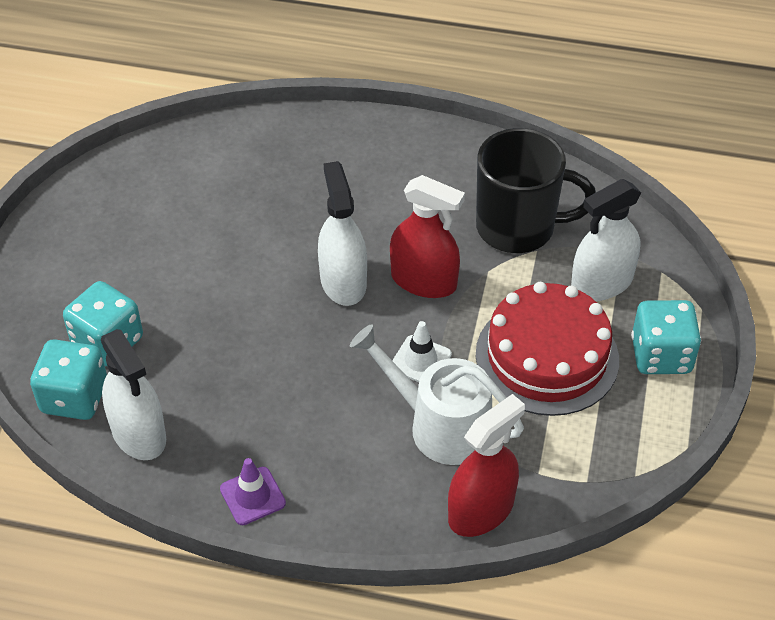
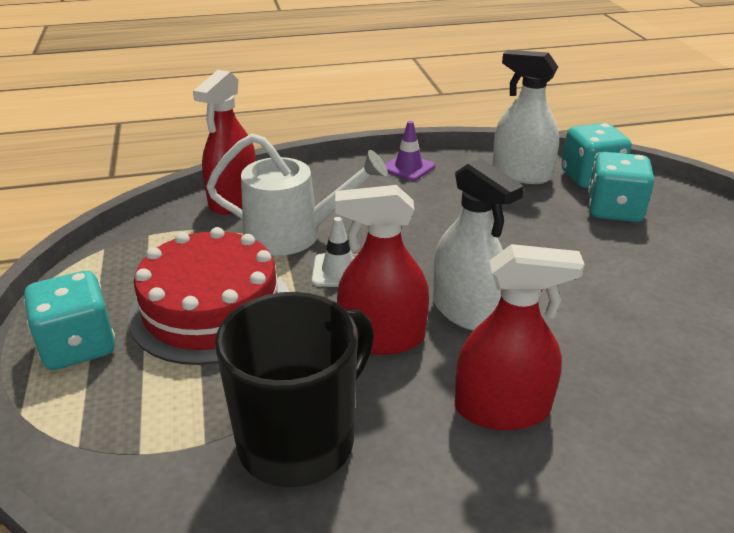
camera: 155 degrees right, 15 degrees down
black mug [476,128,596,253] -> black mug turned 150 degrees clockwise [215,292,374,487]
white spray bottle [571,179,641,301] -> none
none -> red spray bottle [455,244,585,430]

